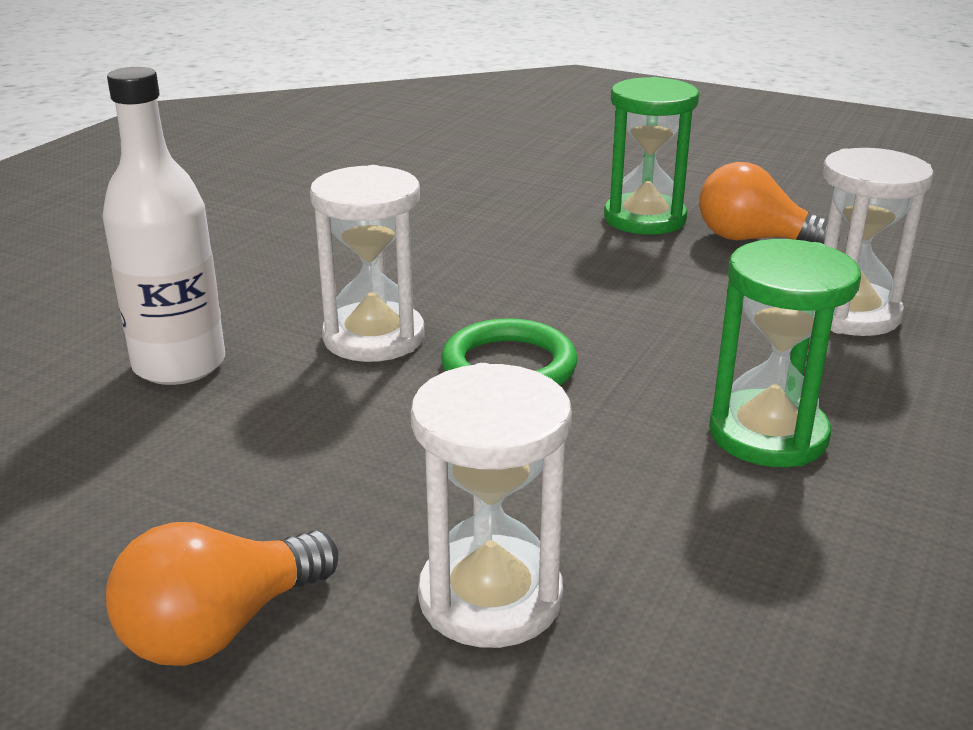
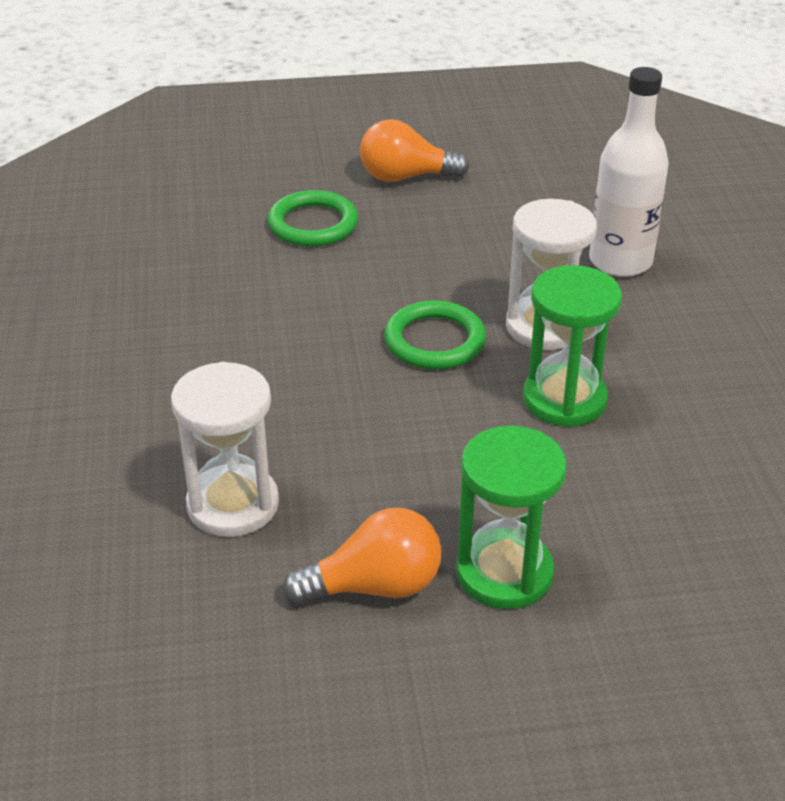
camera: 145 degrees right, 10 degrees up
orange light bulb [106,522,338,666] -> orange light bulb turned 105 degrees counterclockwise [360,119,470,182]
white hourglass [411,363,572,648] -> green ring [268,190,358,247]
green hourglass [709,239,861,467] -> green hourglass moved to [523,265,622,427]

